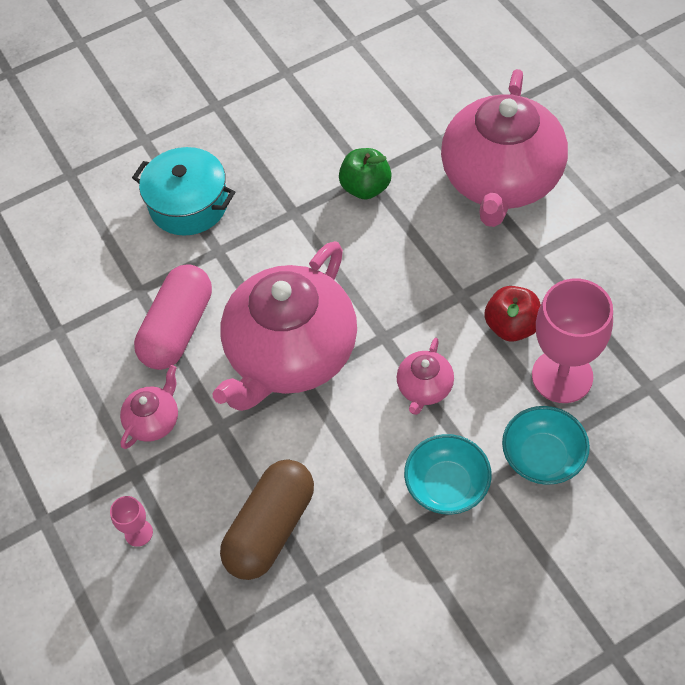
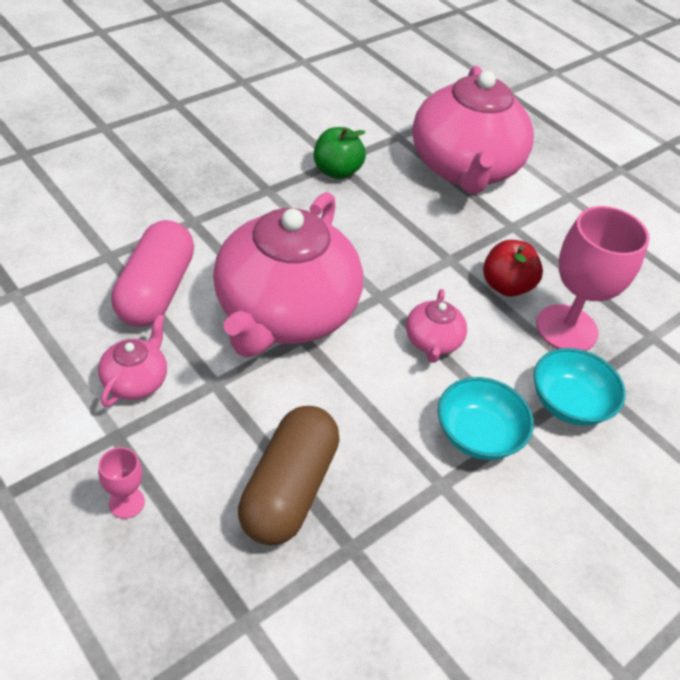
camera: 20 degrees left, 10 degrees down
turquoise pot [132,147,235,236] -> none

